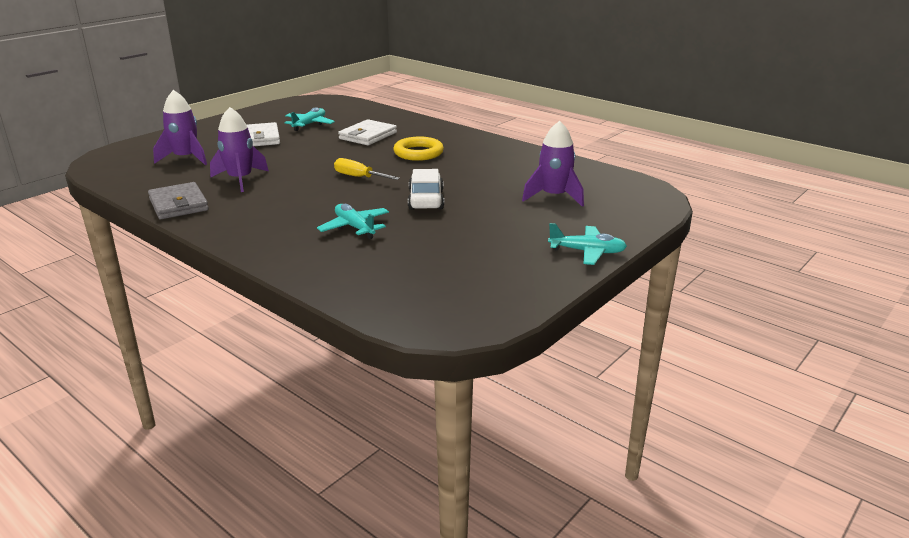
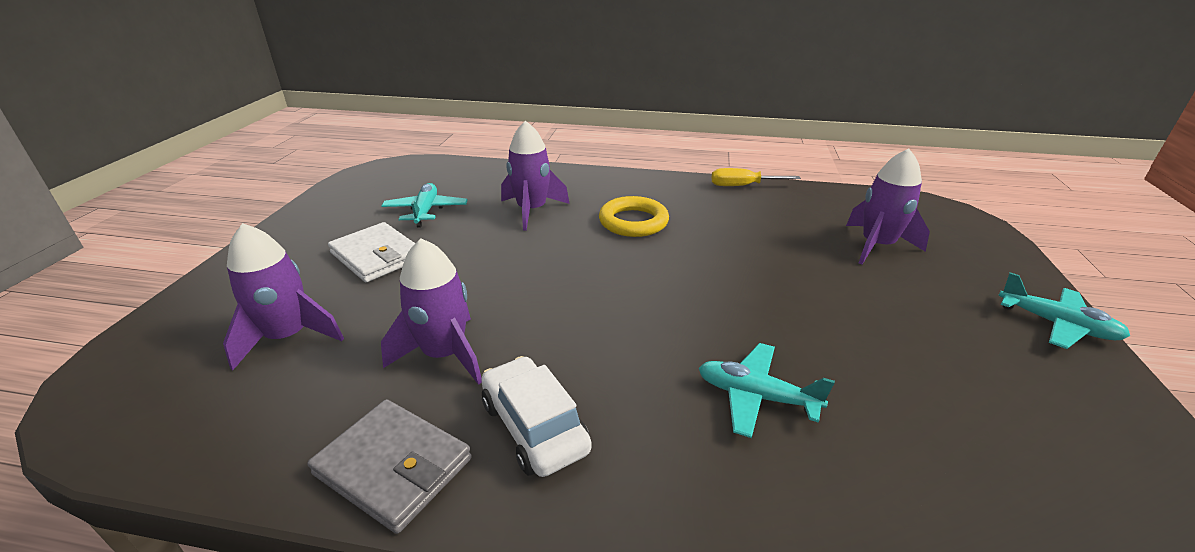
camera: 30 degrees left, 5 degrees up
yellow screwdriver [334,158,400,180] -> yellow screwdriver moved to [711,168,801,186]
white wallet [338,119,397,145] -> purple rocket [501,121,569,231]
white car [408,169,444,210] -> white car moved to [481,356,592,477]
turquoise plane [548,223,627,265] -> turquoise plane turned 60 degrees clockwise [998,272,1130,349]

